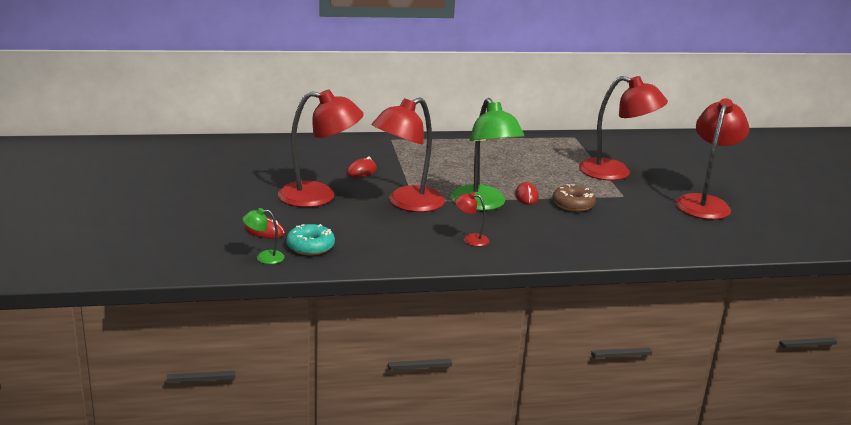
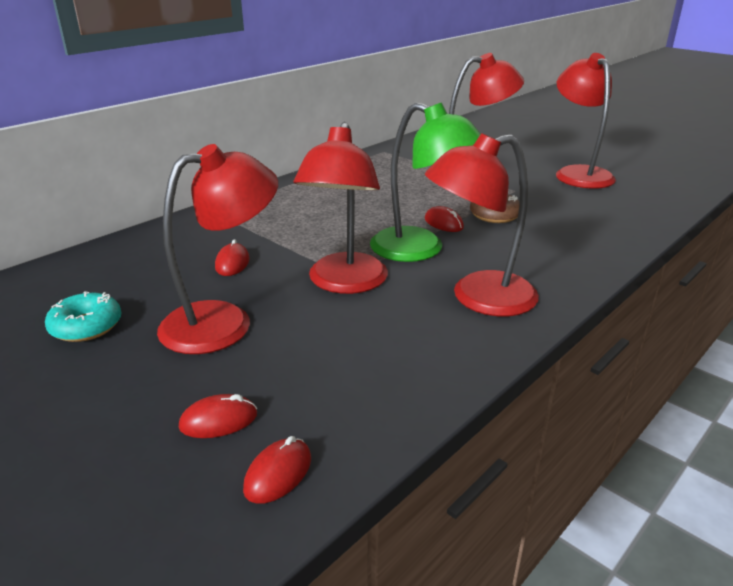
camera: 35 degrees left, 5 degrees up
green lamp [243,208,285,264] -> red mouse [243,436,311,504]
turquoise donut [286,224,335,255] -> turquoise donut moved to [45,291,122,342]
red lamp [455,192,489,247] -> red lamp [425,133,539,316], size x2.34

